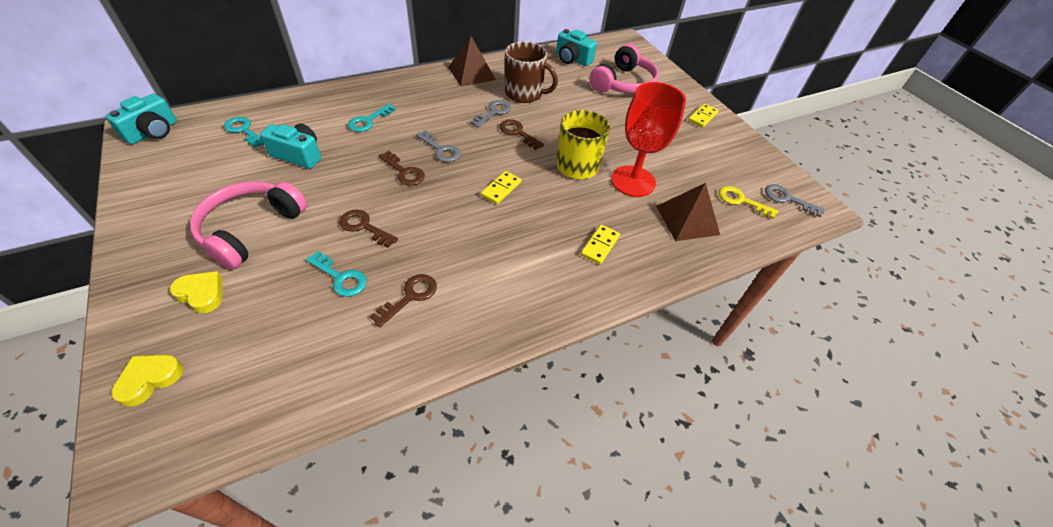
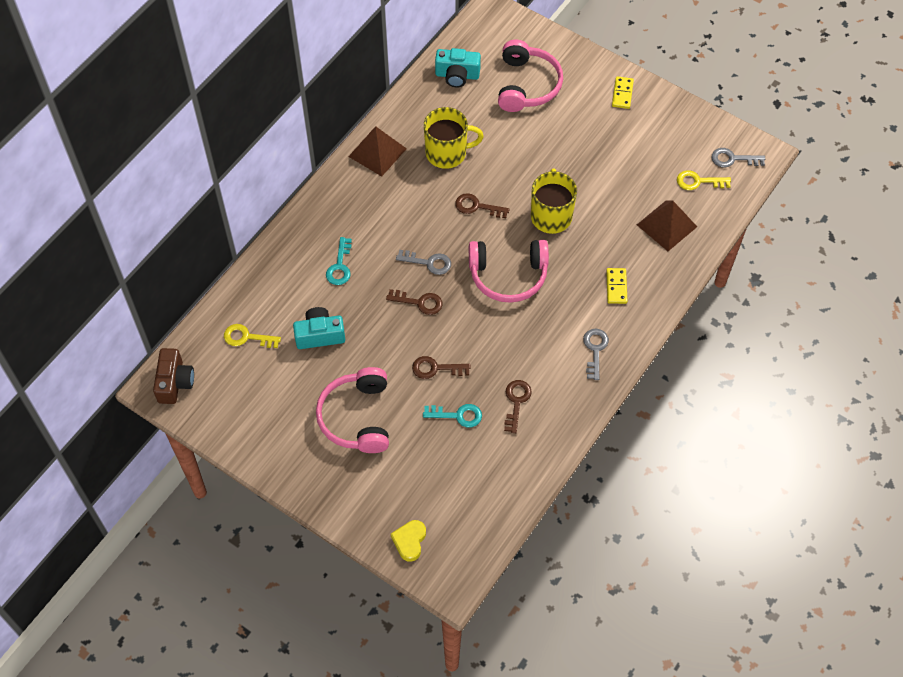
camera: 25 degrees left, 10 degrees up
turquoise camera [105,94,177,144] -> brown camera [153,348,194,404]
yellow heart [170,271,222,313] -> none
turquoise key [224,117,264,148] -> yellow key [224,324,281,348]
grey key [470,100,511,128] -> grey key moved to [583,329,609,380]
yellow domino [481,171,521,204] -> pink headphones [469,240,549,303]
brown mug [505,41,558,103] -> yellow mug [424,107,484,169]
red goblet [611,82,686,197] -> none

